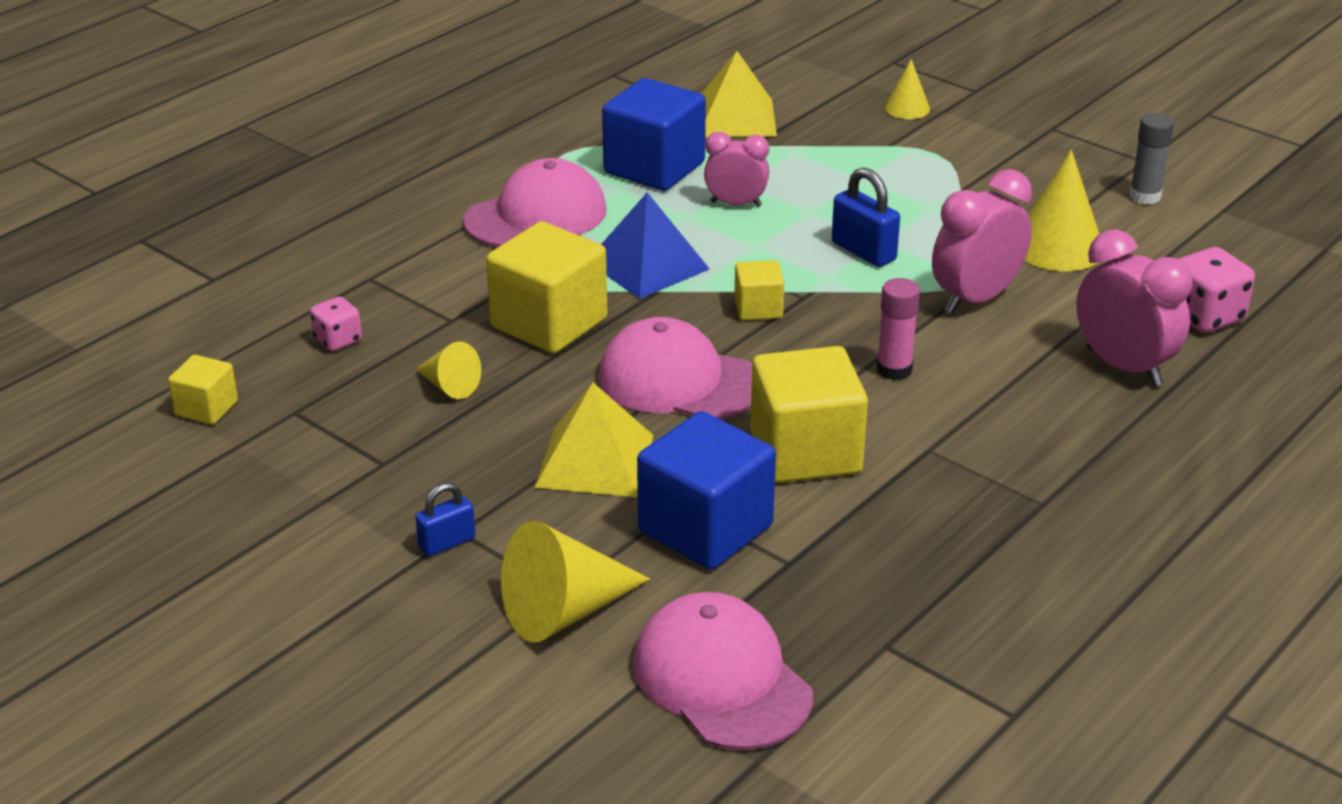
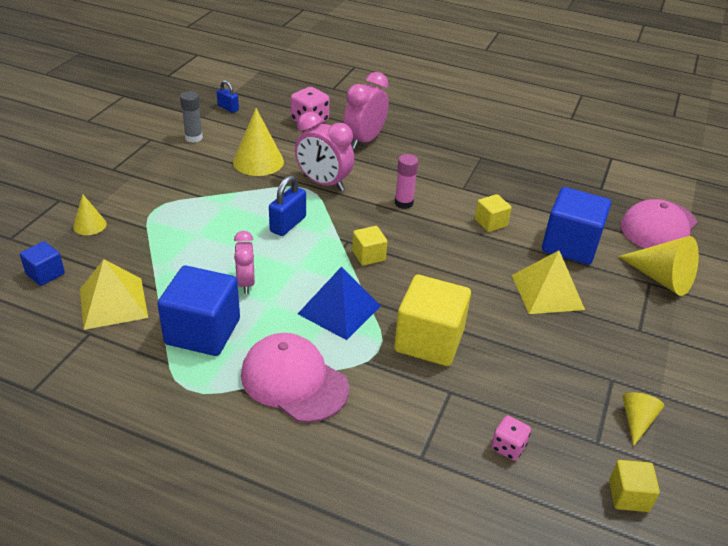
camera: 110 degrees left, 5 degrees up
yellow cone [415,342,481,399] -> yellow cone moved to [622,392,664,446]
blue padlock [415,482,476,557] -> blue padlock moved to [217,80,239,113]
pink cap [599,317,752,419] -> none
yellow cube [750,346,868,483] -> yellow cube [475,194,512,232], size x0.51
none -> blue cube [20,241,65,286]

